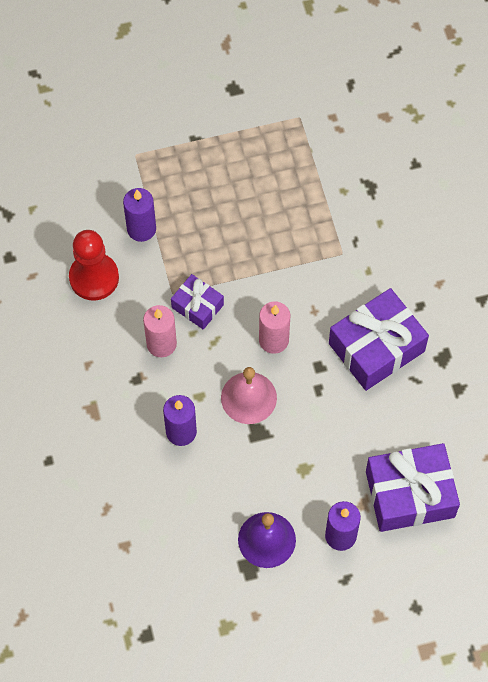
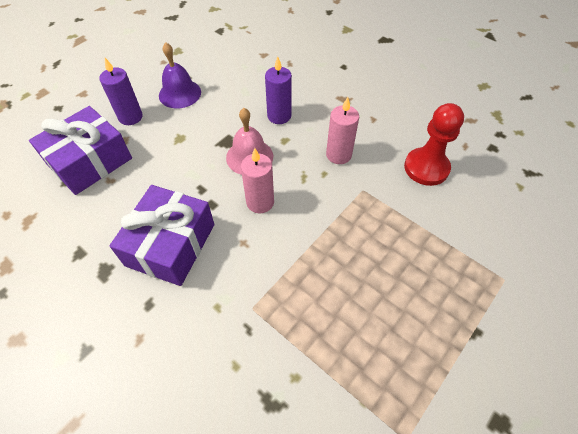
camera: 145 degrees right, 10 degrees down
purple candle [123,188,156,242] -> none
purple gift [171,274,224,330] -> none

